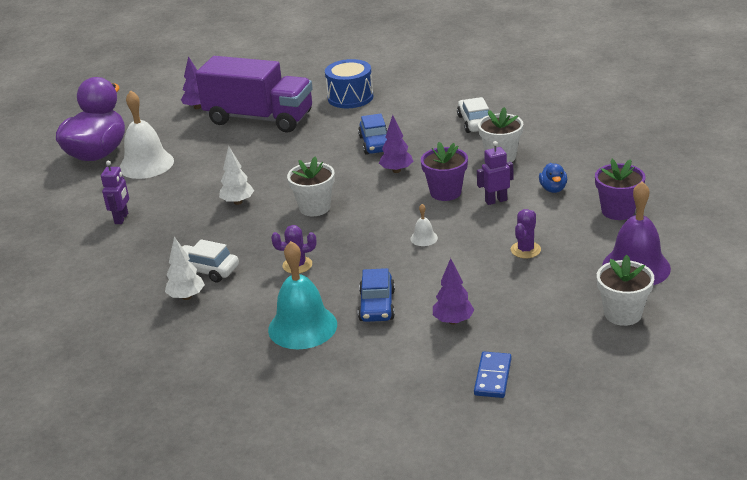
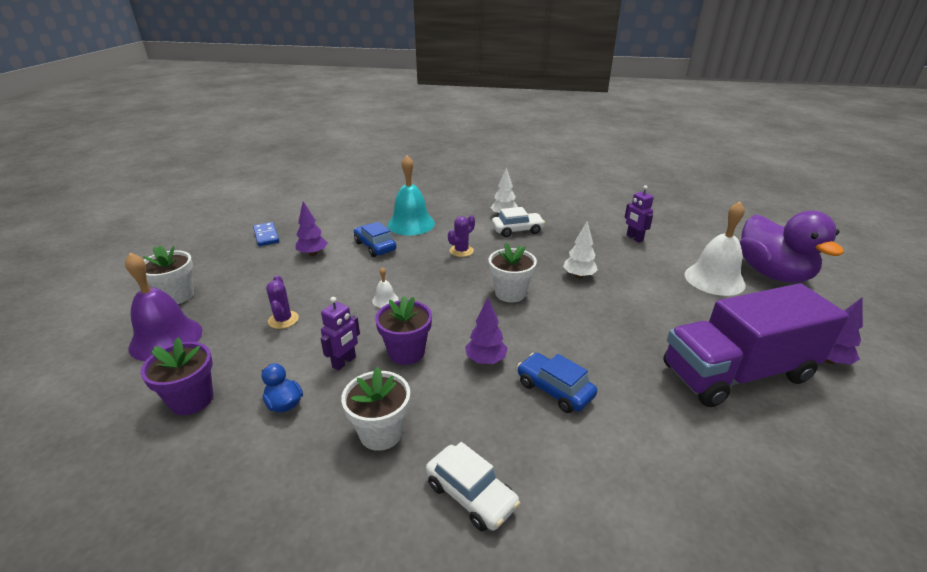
camera: 140 degrees right, 0 degrees up
blue drum [325,59,373,108] -> none

